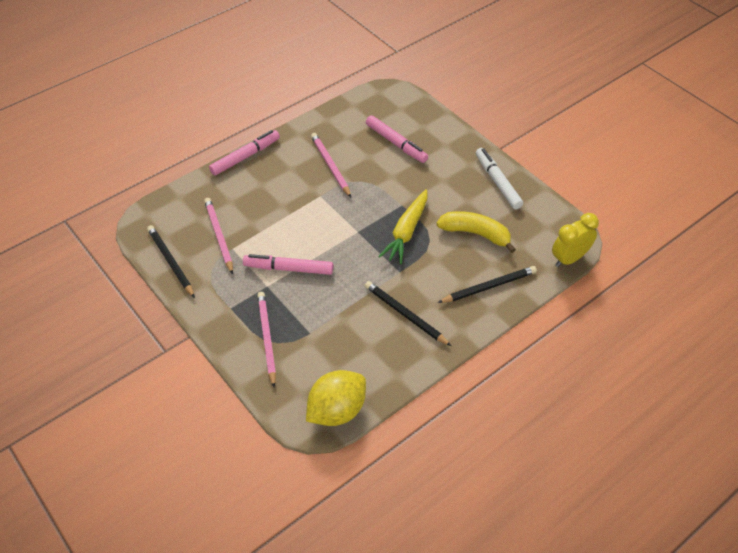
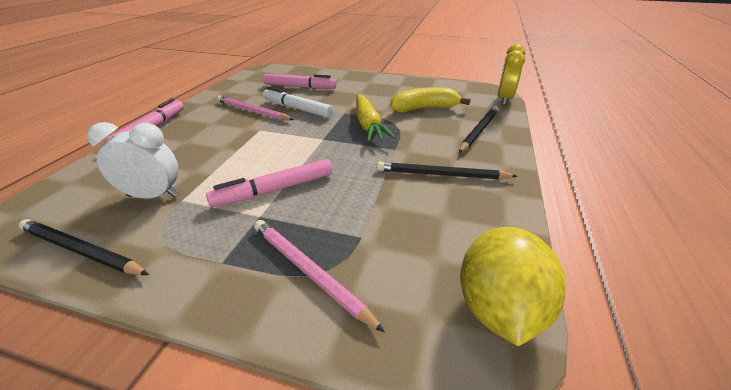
camera: 35 degrees left, 15 degrees down
pink pencil [204,198,233,274] -> white clock [87,122,179,199]
white marker [476,148,523,209] -> white marker moved to [263,87,333,118]

